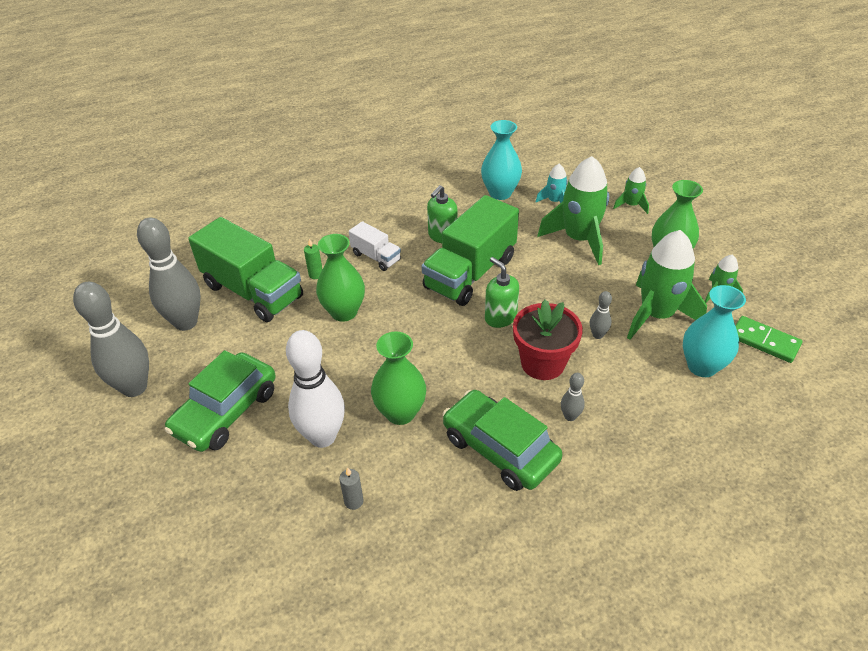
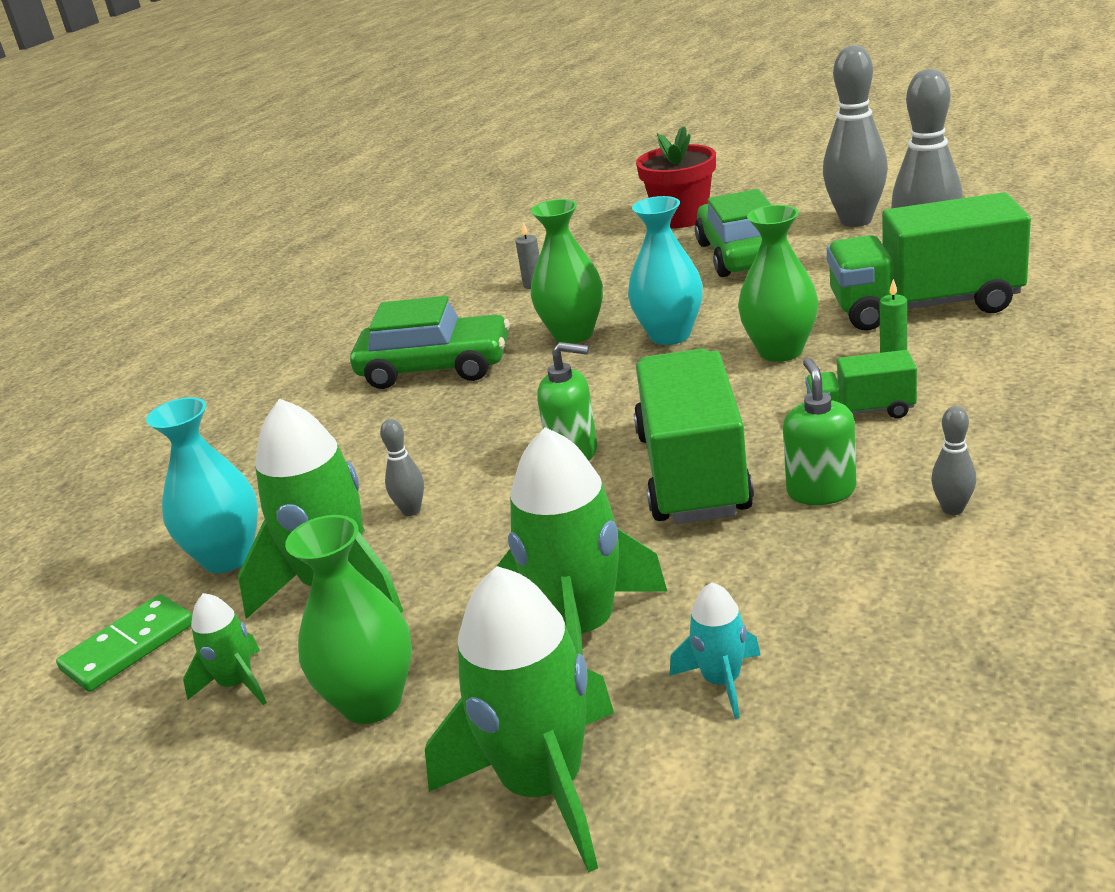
camera: 145 degrees right, 15 degrees down
white bowling pin [286,330,345,448] -> none
white truck [349,221,401,271] -> green truck [805,350,917,419]
turquoise vase [481,120,522,200] -> turquoise vase moved to [628,196,703,345]
red flower pot [513,300,583,380] -> red flower pot moved to [636,126,716,228]
grey bowling pin [561,373,585,421] -> grey bowling pin moved to [931,406,976,515]
green rocket [613,167,649,214] -> green rocket [425,566,614,873], size x2.04
green domino [735,316,803,363] -> green domino turned 45 degrees counterclockwise [56,594,192,692]

